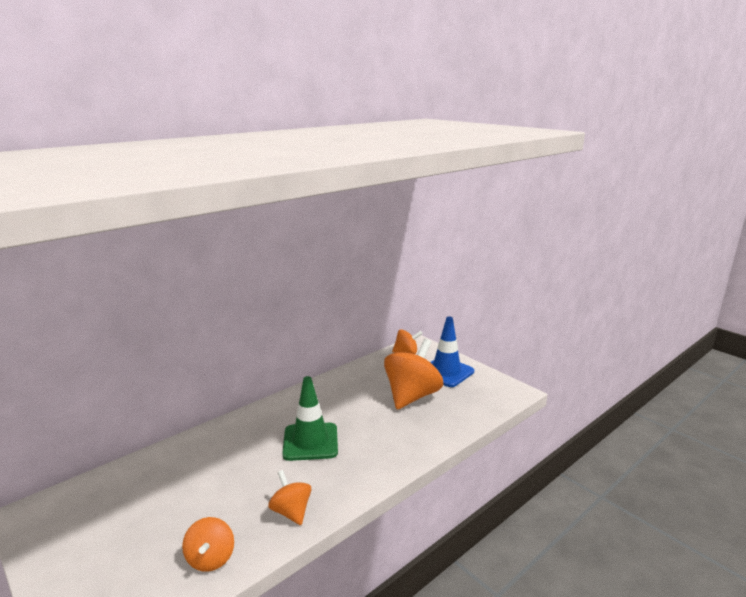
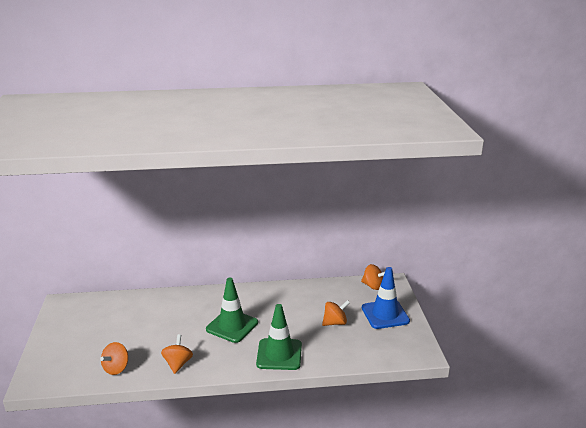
camera: 35 degrees right, 5 degrees up
orange spinning top [384,339,443,409] -> orange spinning top [322,300,350,326], size x0.53
none -> green traffic cone [256,304,302,370]

